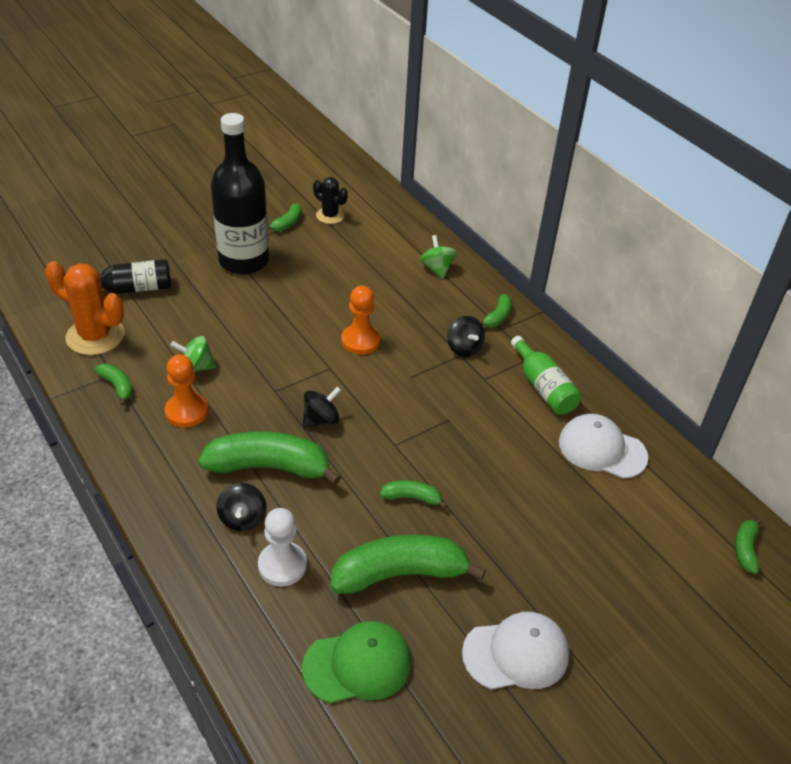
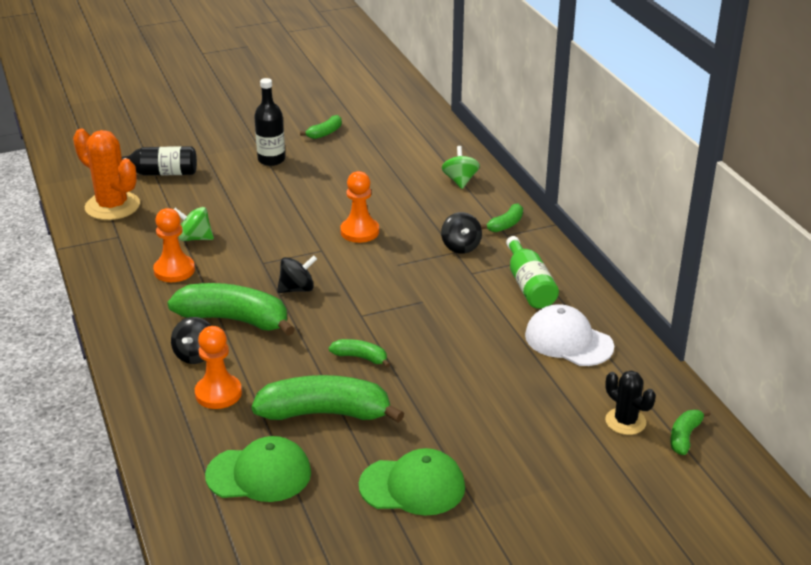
camera: 15 degrees right, 10 degrees down
green banana [94,364,133,406] -> none
black bottle [211,113,269,275] -> black bottle [254,78,285,166], size x0.56
white pawn [258,508,307,587] -> orange pawn [195,326,242,409]
black cactus [313,177,348,224] -> black cactus moved to [605,370,656,435]
white cap [462,612,569,690] -> green cap [359,448,465,516]

